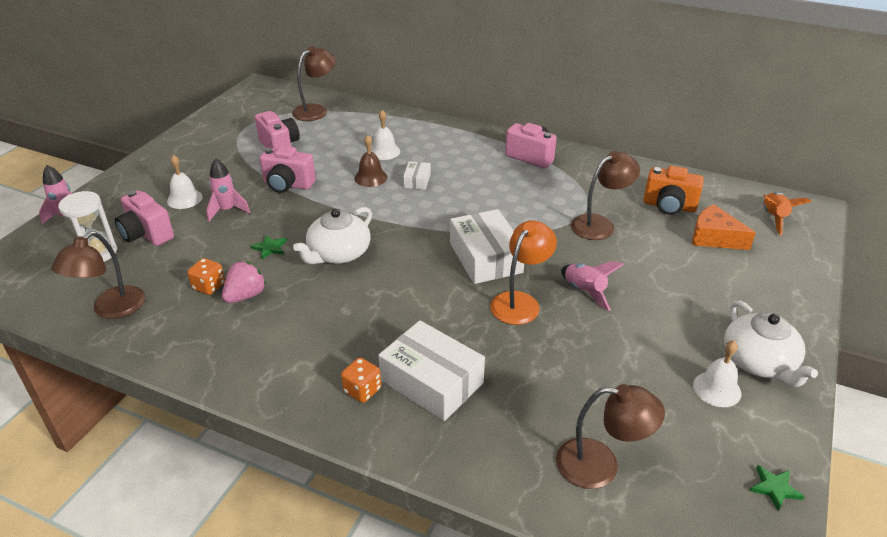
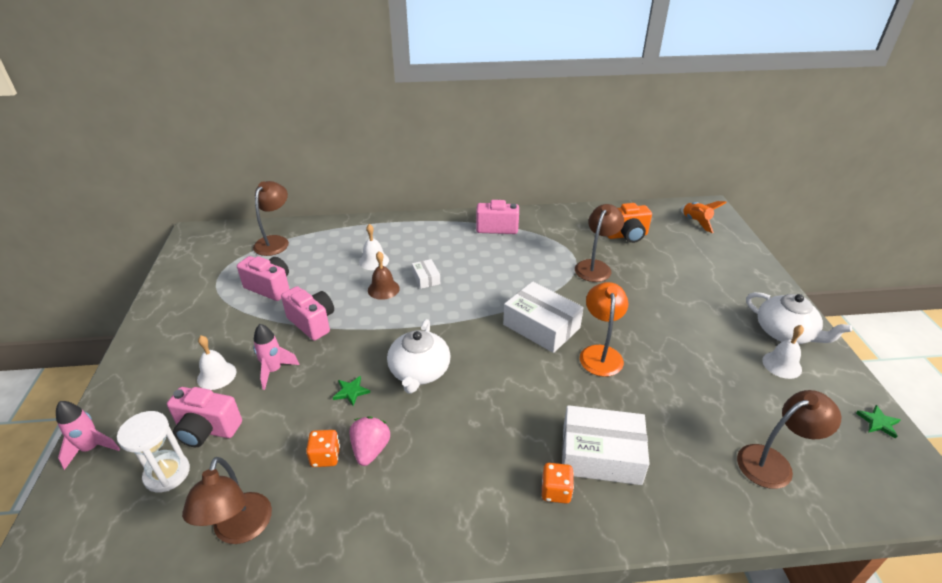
camera: 30 degrees left, 0 degrees up
pink camera [260,145,316,193] -> pink camera turned 120 degrees counterclockwise [281,286,334,341]
pink rocket [561,261,624,311] -> none
orange cheese [692,204,756,250] -> none

